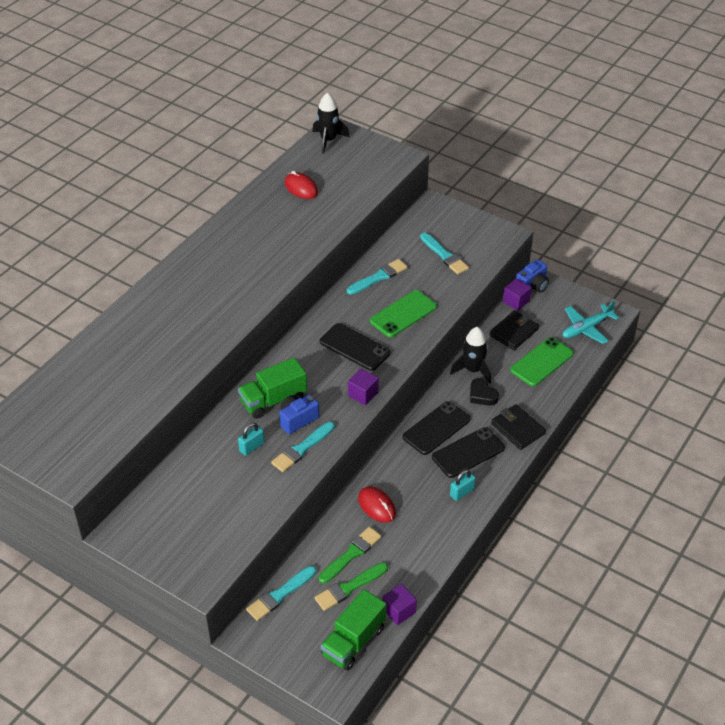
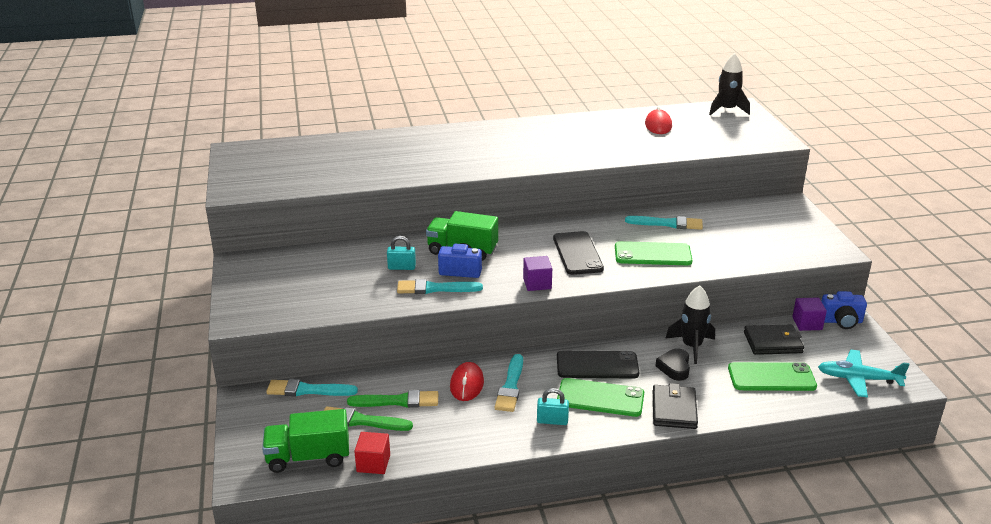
camera: 45 degrees right, 15 degrees down
purple cube [383,584,417,625] -> red cube [354,432,390,474]
turquoise brush [420,233,469,274] -> turquoise brush moved to [495,354,523,412]
black phone [432,427,505,478] -> green phone [557,378,644,417]

